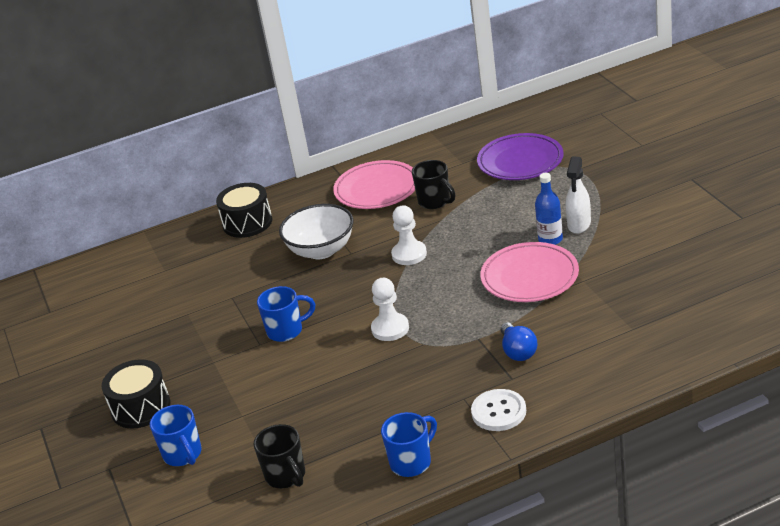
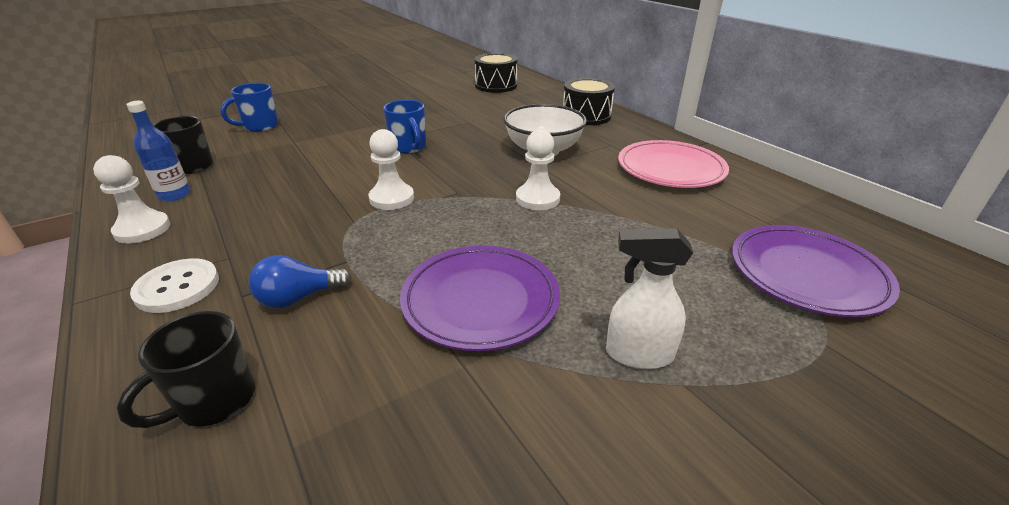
camera: 75 degrees right, 0 degrees up
black drum [102,359,170,429] -> black drum moved to [474,53,518,93]
blue mug [381,412,437,477] -> white pawn [93,155,170,244]
black mug [412,160,455,209] -> black mug moved to [117,311,255,428]
pink plate [480,242,579,302] -> purple plate [400,245,560,351]
blue bottle [535,173,563,245] -> blue bottle moved to [126,101,191,202]

